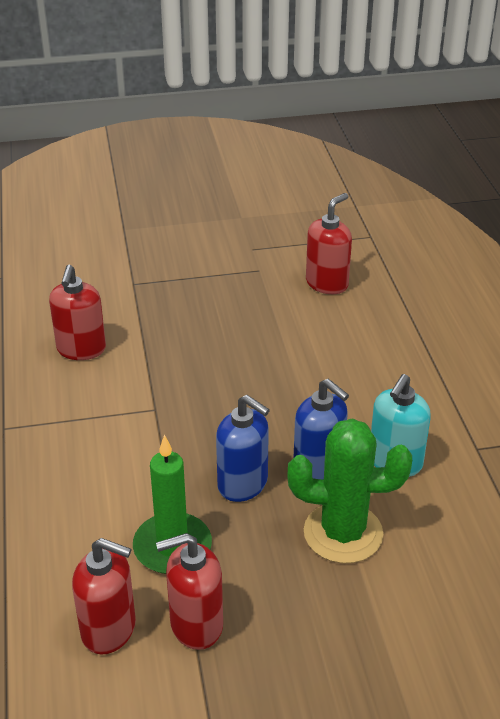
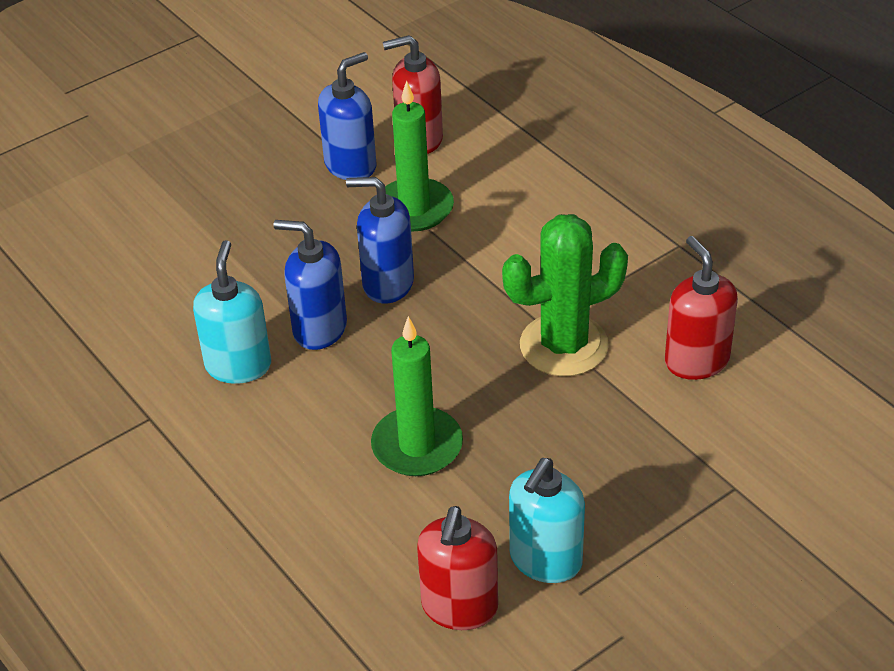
camera: 155 degrees right, 5 degrees up
red soap dispenser [156,533,223,650] -> blue soap dispenser [318,52,377,180]
green cactus [288,418,412,563] -> green cactus moved to [502,214,628,376]
none -> green candle [371,316,463,476]
none -> turquoise soap dispenser [509,458,585,583]

